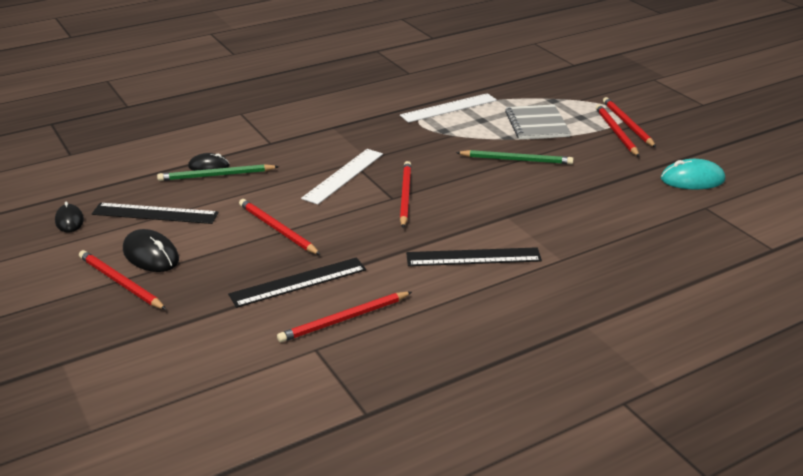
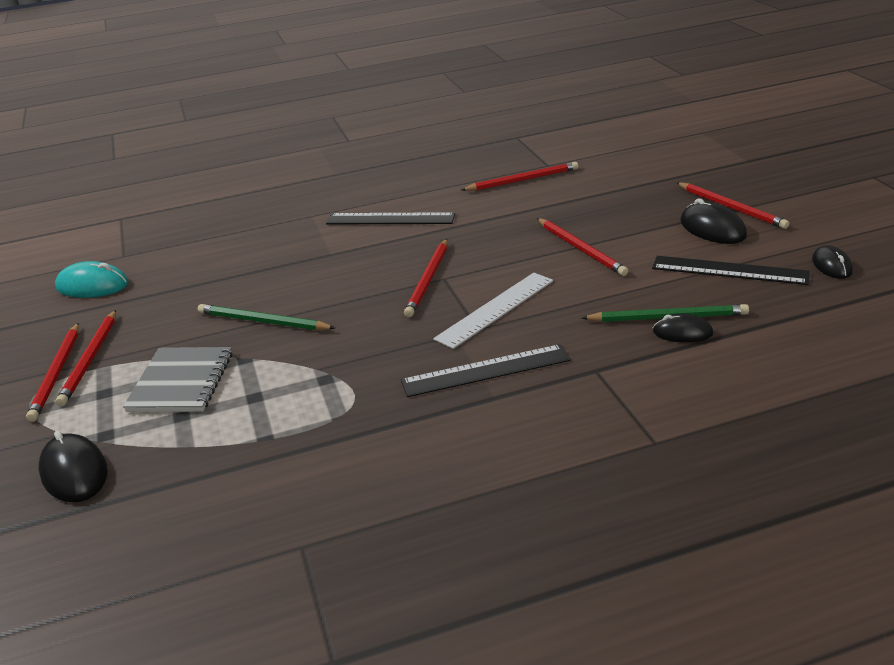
camera: 165 degrees left, 0 degrees up
black ruler [228,257,366,308] -> black ruler moved to [401,344,571,397]
white ruler [400,93,497,123] -> none
none -> black mouse [39,431,108,502]

